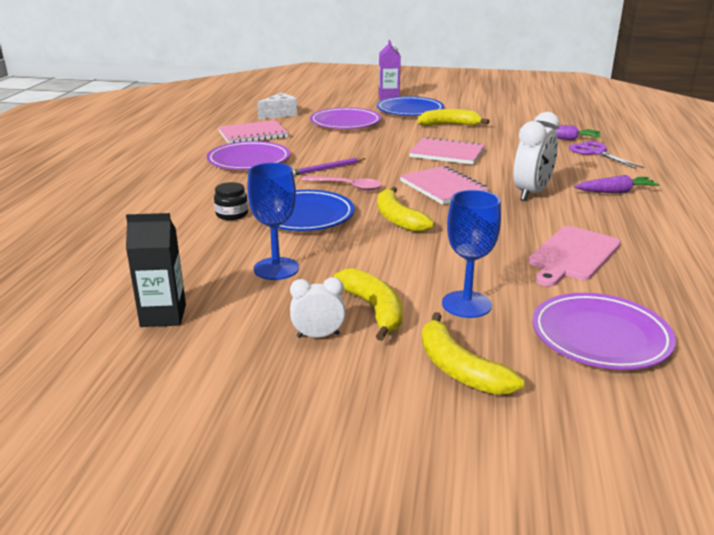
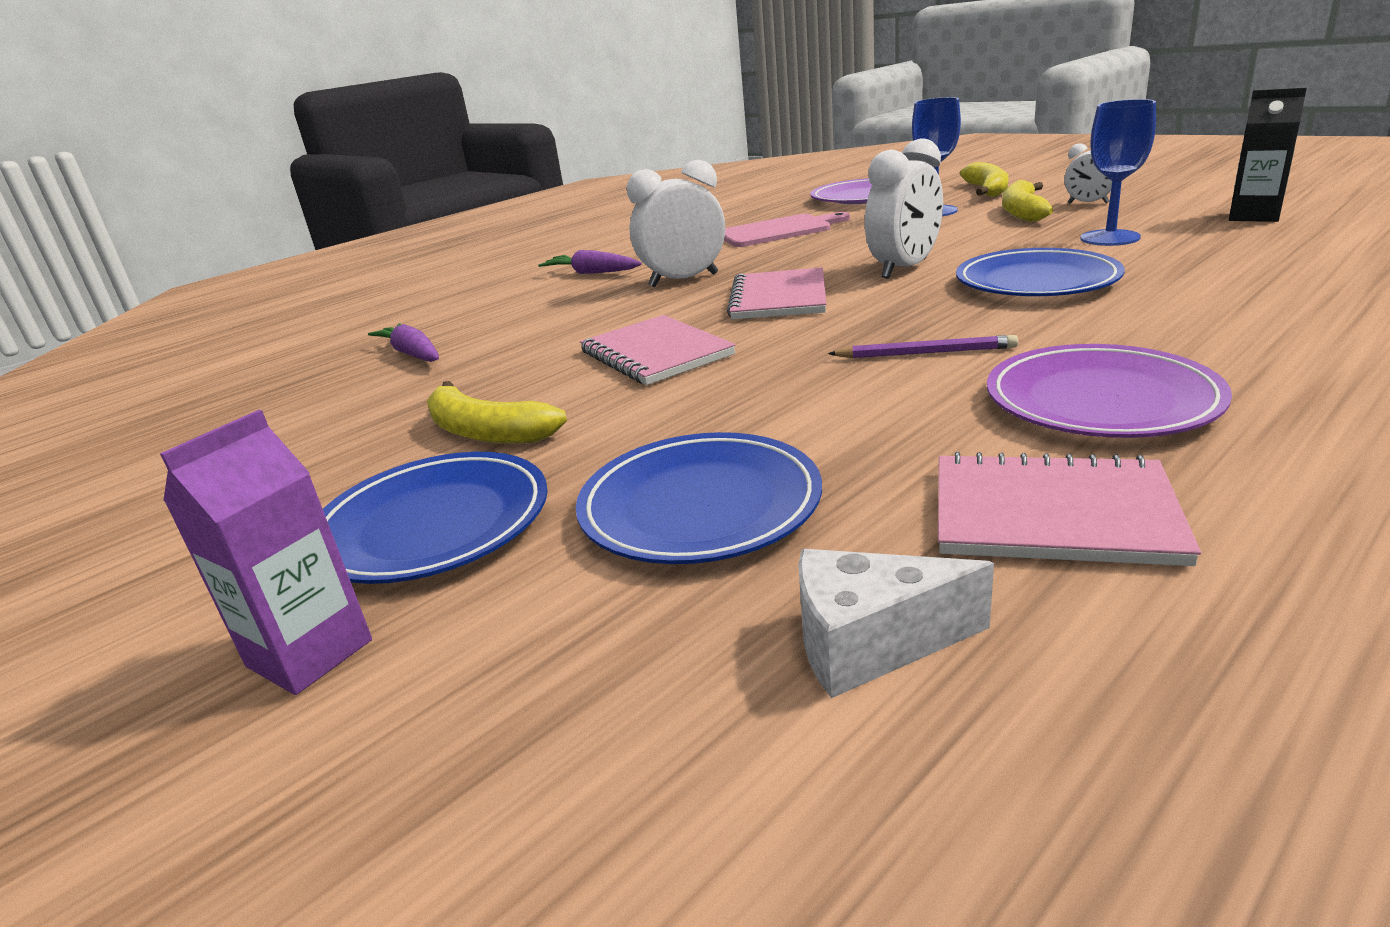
camera: 140 degrees left, 0 degrees up
black jar [214,182,248,220] -> none
pink spoon [301,176,382,191] -> none
purple plate [310,107,381,129] -> blue plate [576,432,822,564]
yellow banana [378,187,434,232] -> white clock [865,138,943,279]
purple scissors [569,141,644,169] -> none

